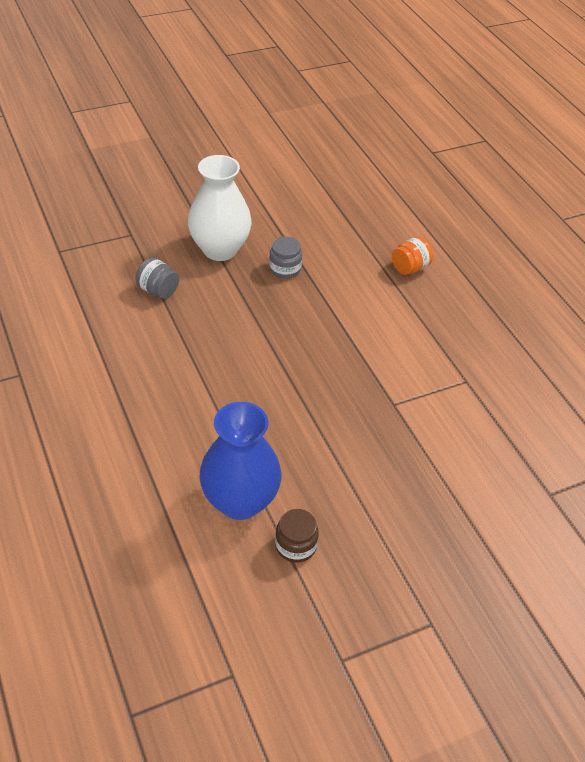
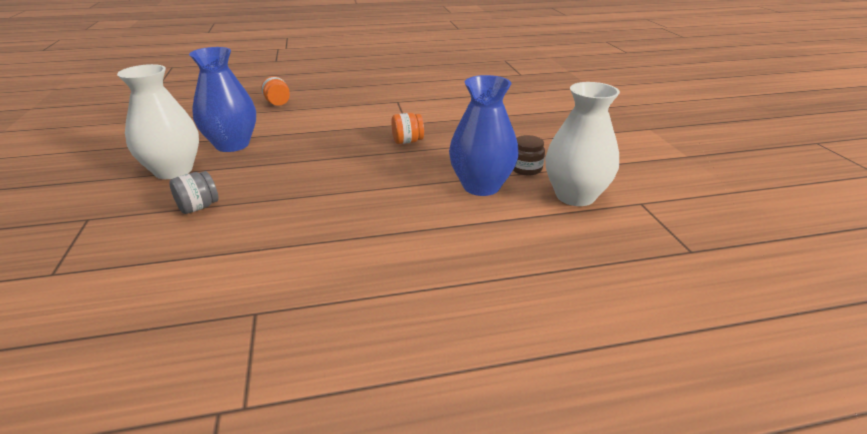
camera: 75 degrees left, 15 degrees down
grey jar [269,237,302,279] -> blue vase [189,47,256,152]
none -> orange jar [391,113,424,144]
none -> white vase [545,82,620,206]

